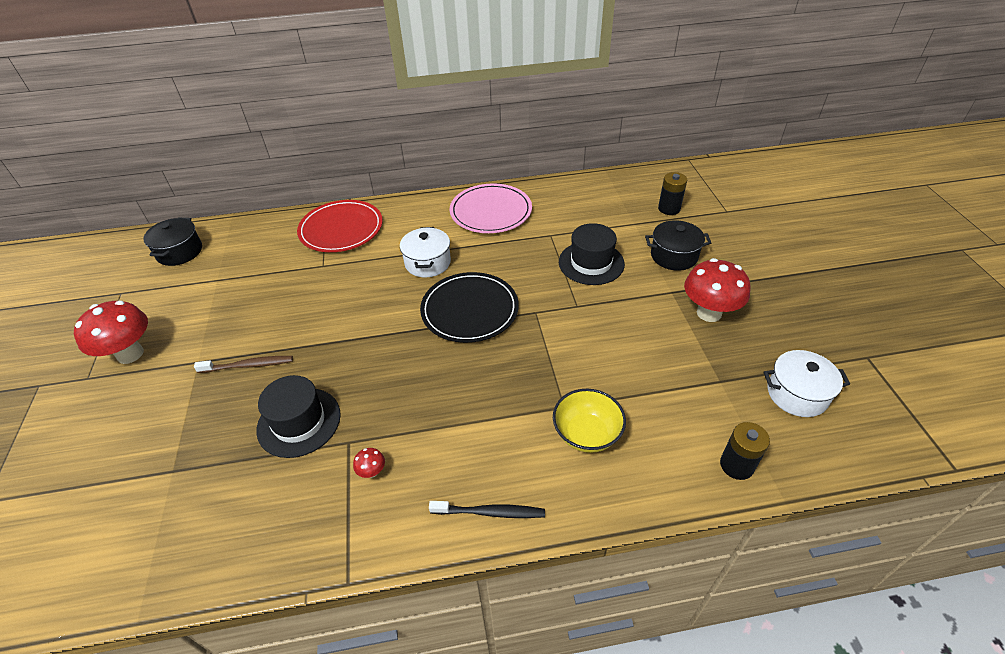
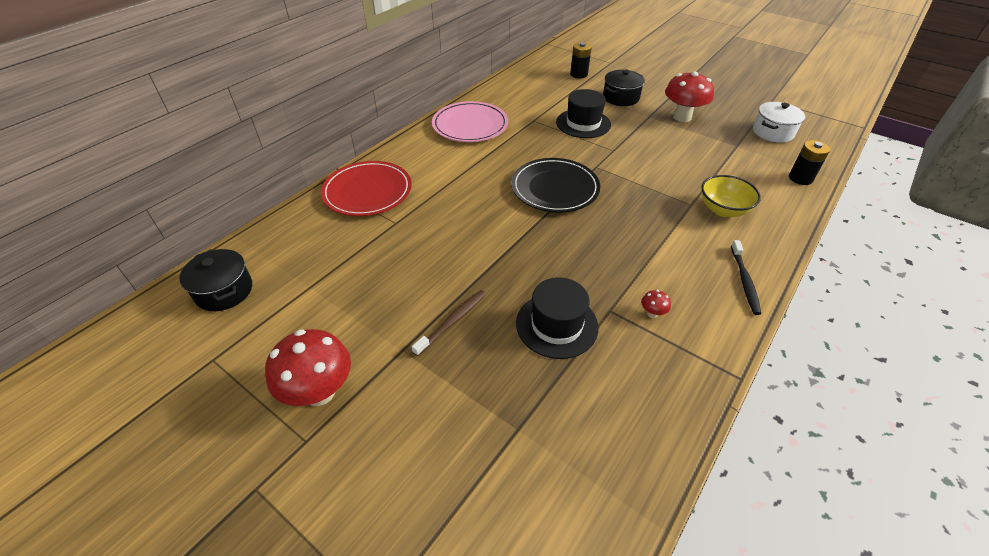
camera: 45 degrees left, 0 degrees up
white pot [400,227,451,278] -> none
black toothbrush [429,501,545,518] -> black toothbrush turned 135 degrees clockwise [731,240,761,315]

